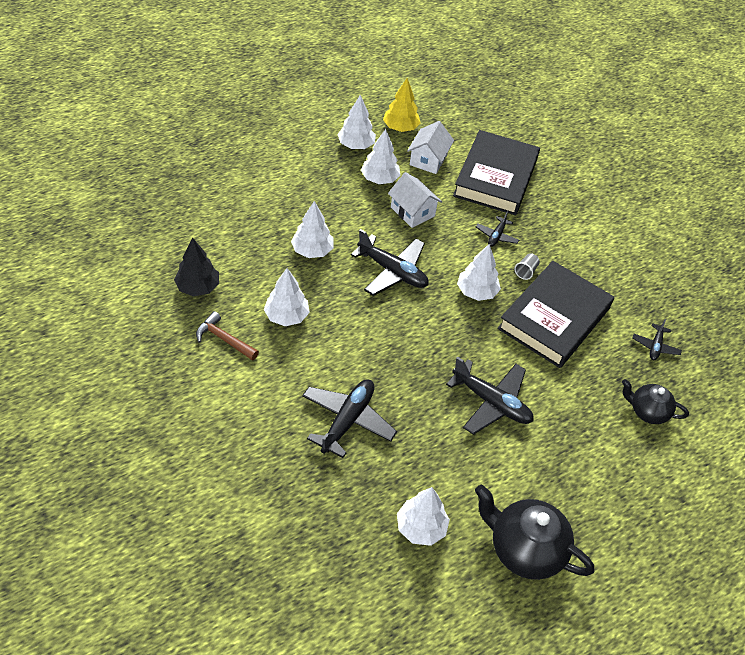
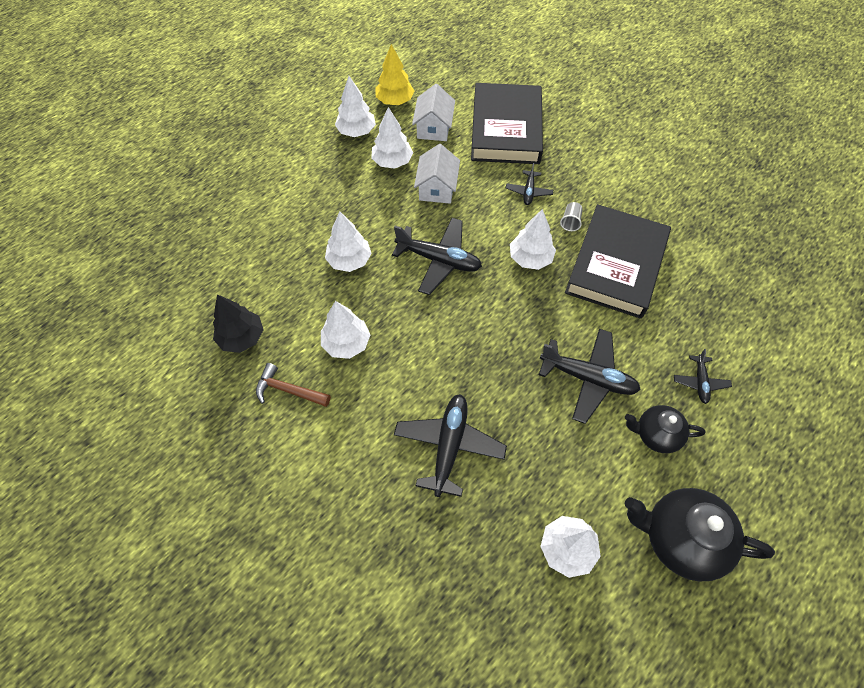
camera: 10 degrees left, 10 degrees up
white house [388,172,442,228] -> white house turned 60 degrees clockwise [414,144,460,204]
black teapot [622,379,689,424] -> black teapot moved to [625,405,706,453]
black plane [633,319,682,360] -> black plane moved to [674,349,732,404]

